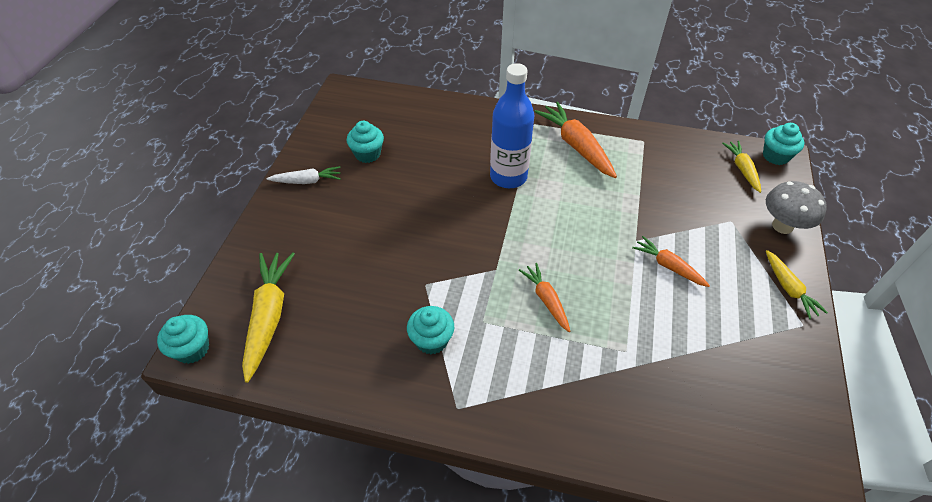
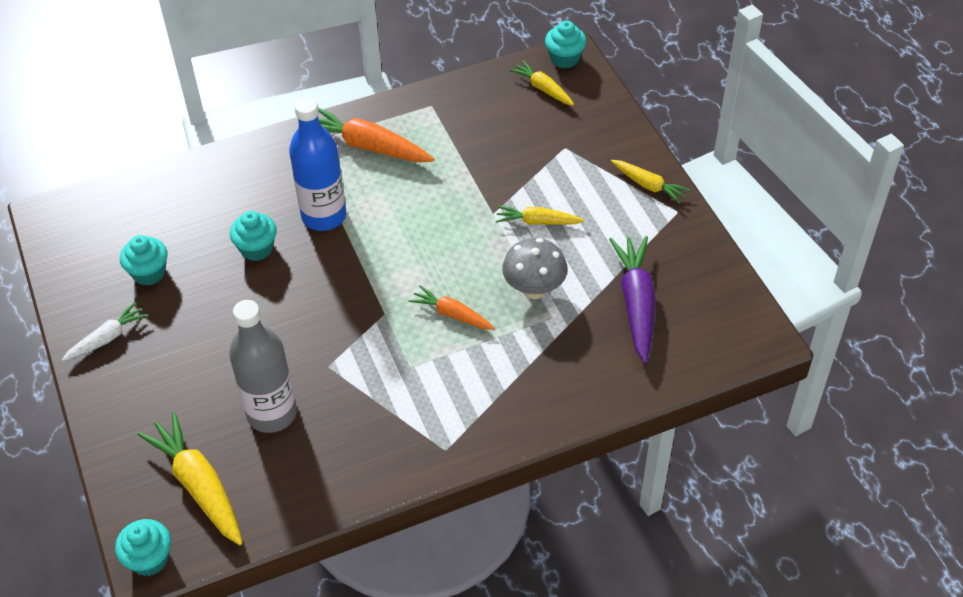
camera: 35 degrees left, 0 degrees up
turquoise cupcake [407,306,454,354] -> turquoise cupcake moved to [230,211,277,261]
orange carrot [632,236,710,287] -> yellow carrot [496,206,584,225]
grey mushroom [766,181,827,234] -> grey mushroom moved to [502,238,568,299]
none -> grey bottle [229,300,297,433]
none -> purple carrot [609,236,656,363]

